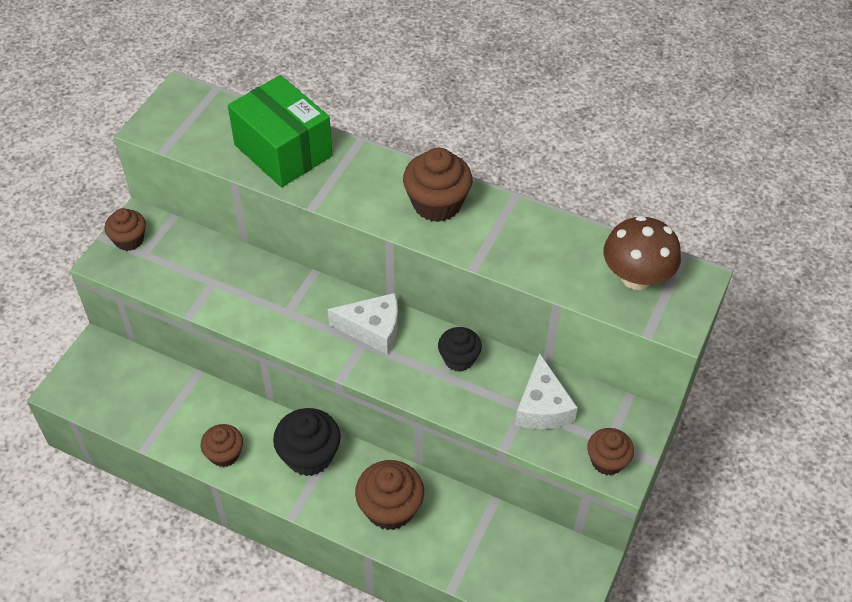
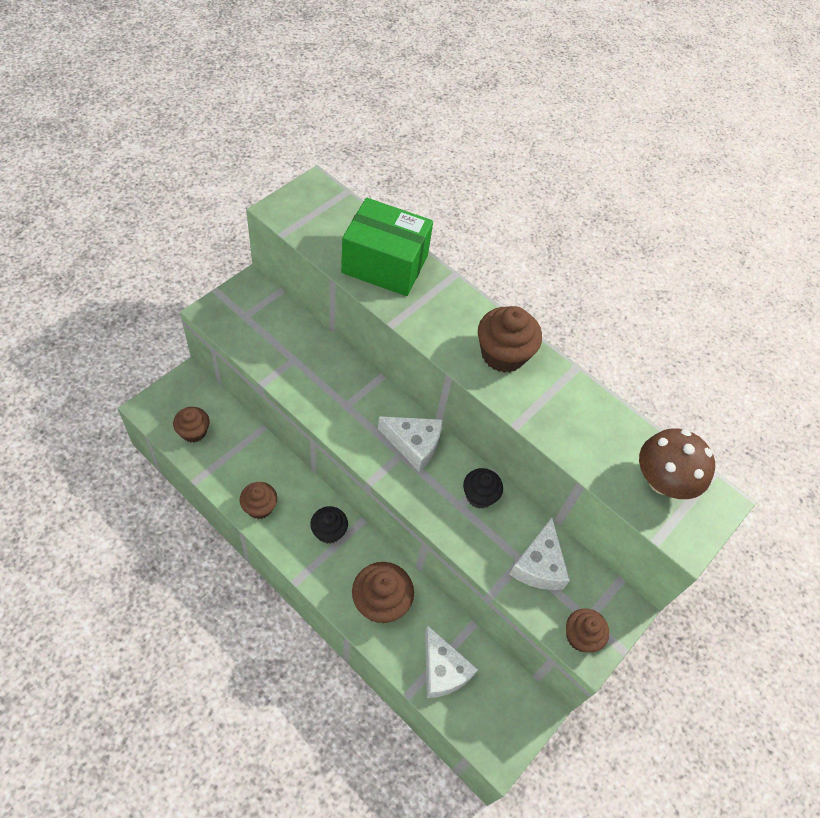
camera: 10 degrees right, 5 degrees up
brown cupcake [105,208,146,251] -> brown cupcake moved to [173,407,210,442]
green box [228,75,332,187] -> green box turned 45 degrees counterclockwise [341,198,433,296]
black cupcake [273,408,341,476] -> black cupcake [310,506,348,544], size x0.64
none -> white cheese [425,625,478,698]

